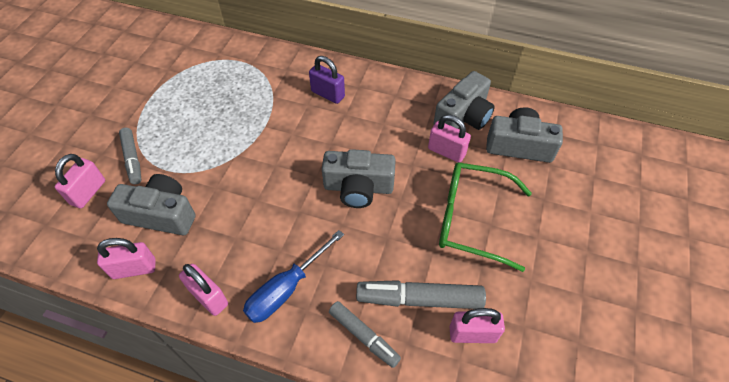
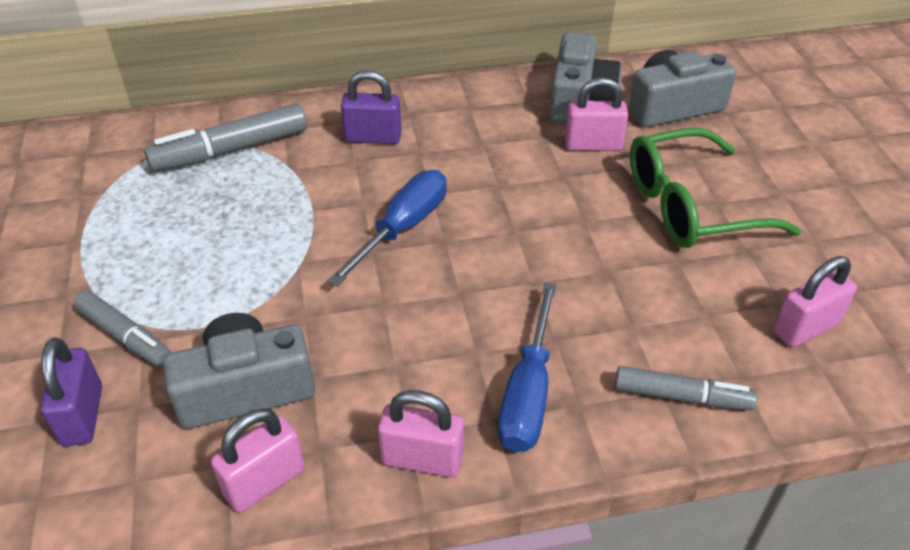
camera: 30 degrees left, 10 degrees down
pink padlock [55,154,105,209] -> purple padlock [41,338,102,446]
grey camera [322,149,396,208] -> none
grey marker [356,280,486,309] -> grey marker moved to [144,103,307,172]
none -> blue screwdriver [328,170,447,286]

